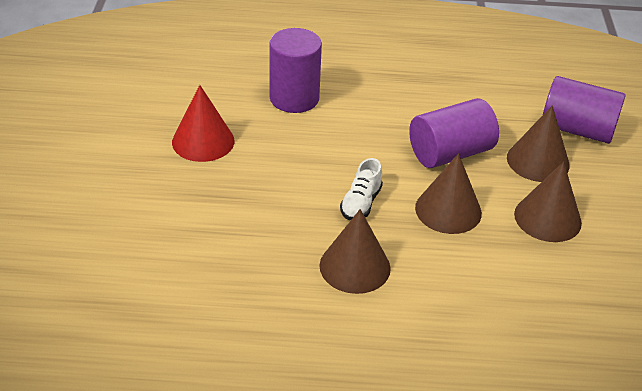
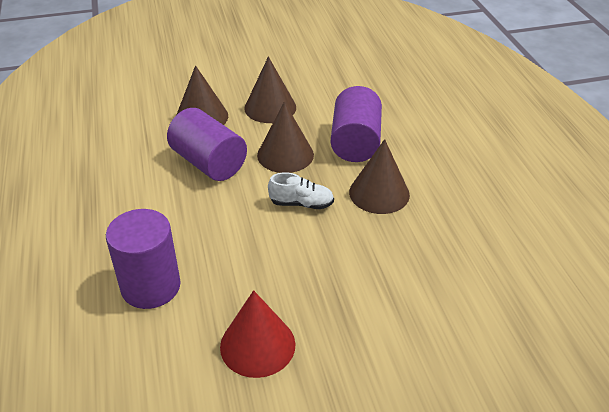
camera: 105 degrees left, 0 degrees up
purple cylinder [543,76,626,144] -> purple cylinder moved to [331,86,382,162]

